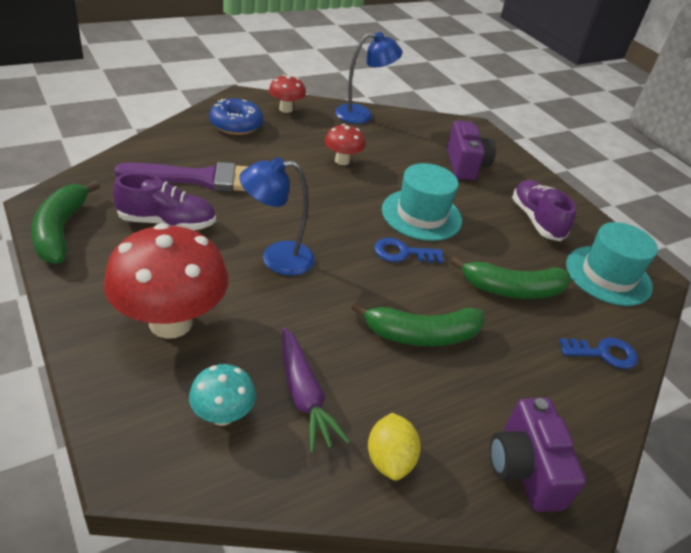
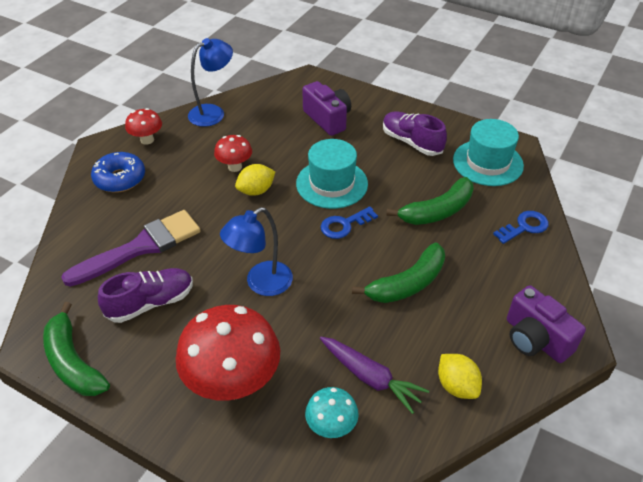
camera: 25 degrees left, 5 degrees up
none -> yellow lemon [235,164,275,196]

